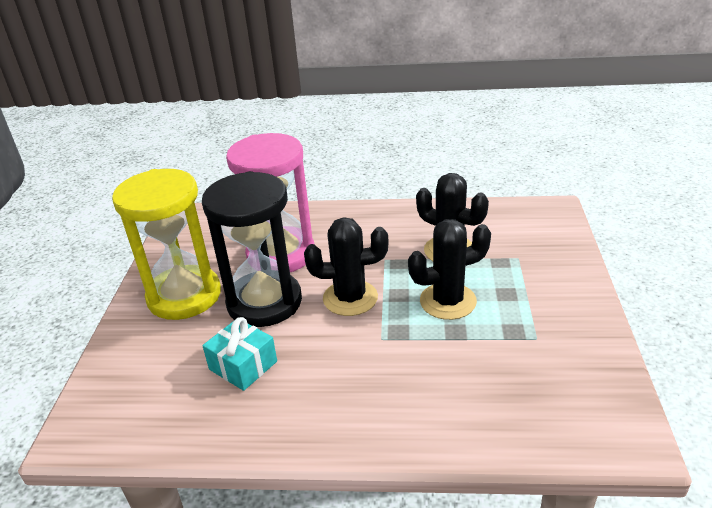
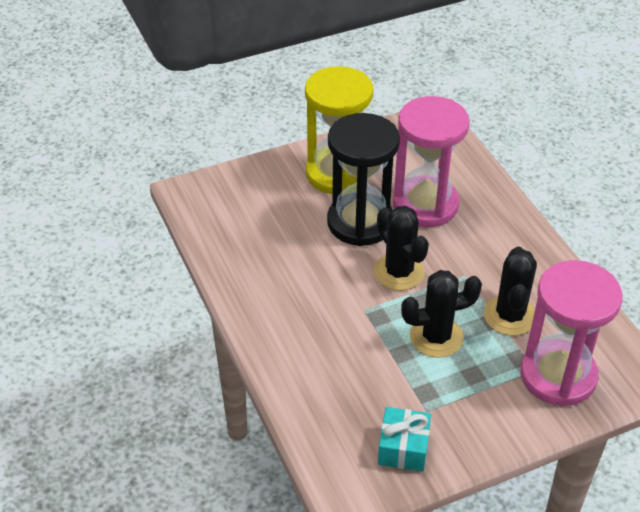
camera: 60 degrees right, 10 degrees up
turquoise gift [202,317,277,391] -> turquoise gift moved to [378,407,431,471]
black cactus [408,219,491,320] -> black cactus turned 60 degrees counterclockwise [401,270,482,358]
none -> pink hourglass [520,260,623,406]

